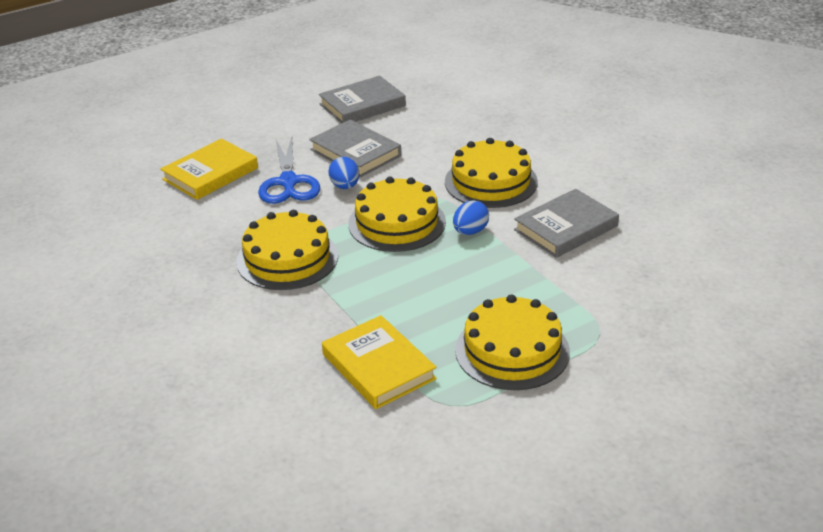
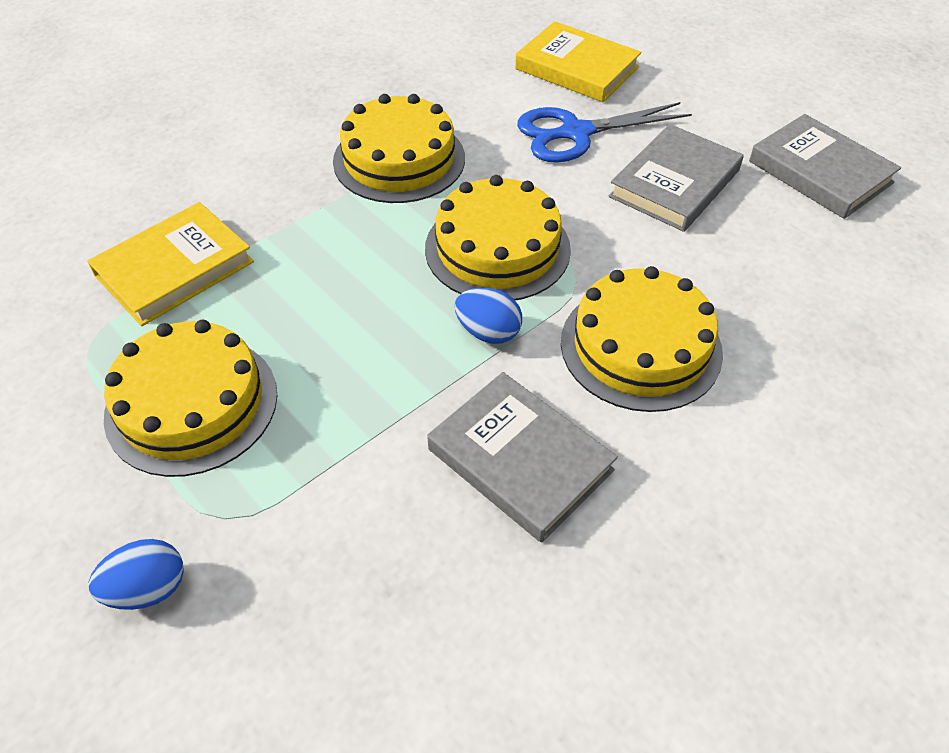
camera: 80 degrees right, 15 degrees up
blue egg [328,157,359,189] -> blue egg moved to [88,539,184,610]

